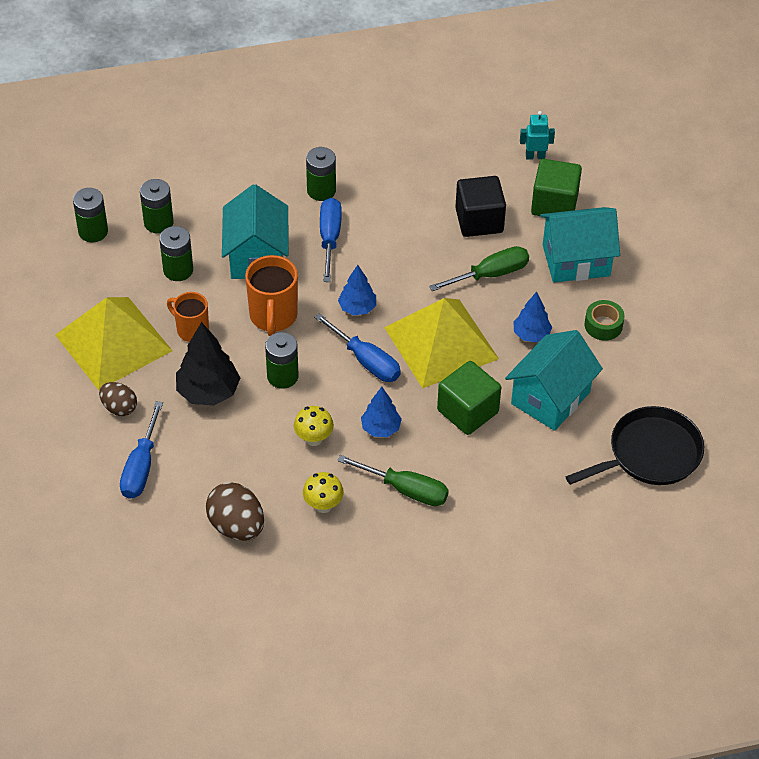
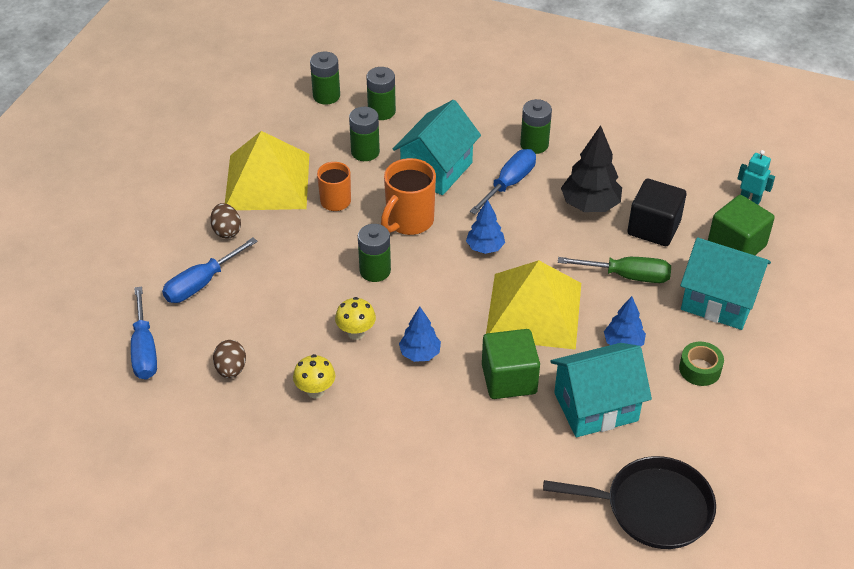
camera: 35 degrees right, 5 degrees down
black tree [176,322,240,406] -> black tree moved to [561,125,622,212]
brown egg [206,482,264,541] -> brown egg [213,340,246,378], size x0.63
blue screwdriver [314,313,401,382] -> blue screwdriver moved to [131,286,157,380]
green screwdriver [337,455,449,506] -> none

